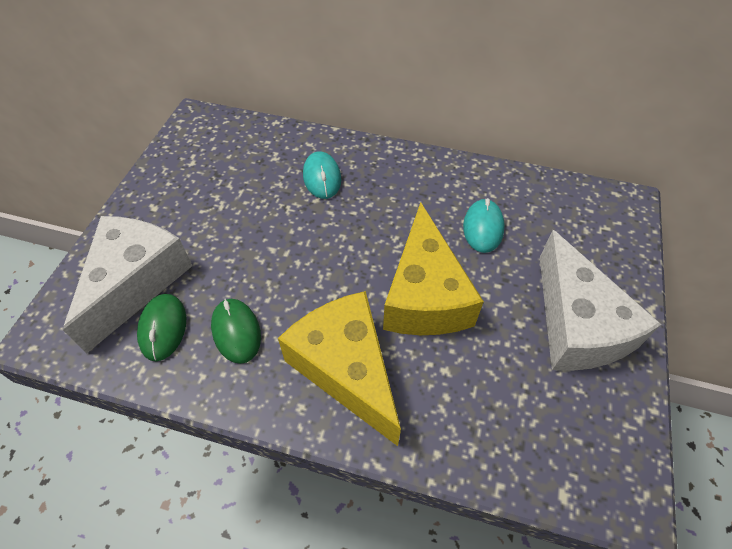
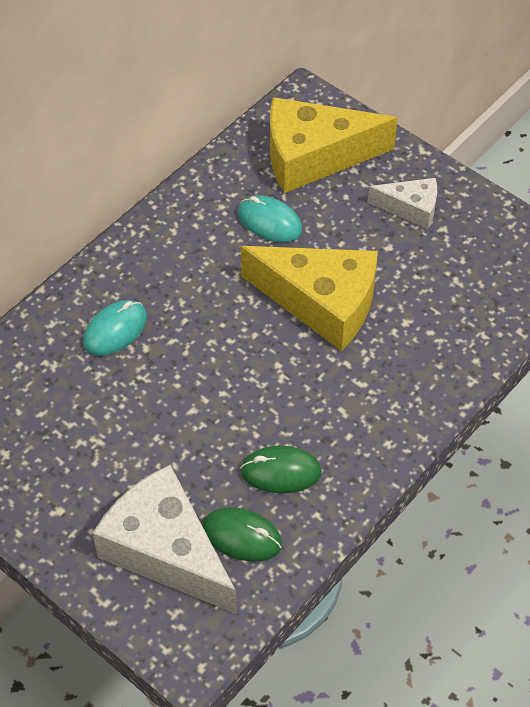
camera: 65 degrees left, 0 degrees up
yellow cheese [278,291,401,446] -> yellow cheese moved to [270,97,397,193]
turquoise mouse [303,152,341,199] -> turquoise mouse turned 60 degrees counterclockwise [83,300,147,356]
white cheese [540,230,662,371] -> white cheese [368,178,437,229], size x0.53

